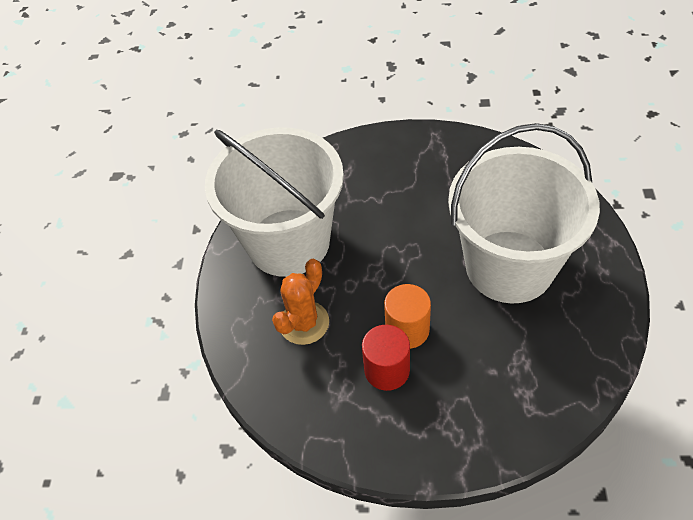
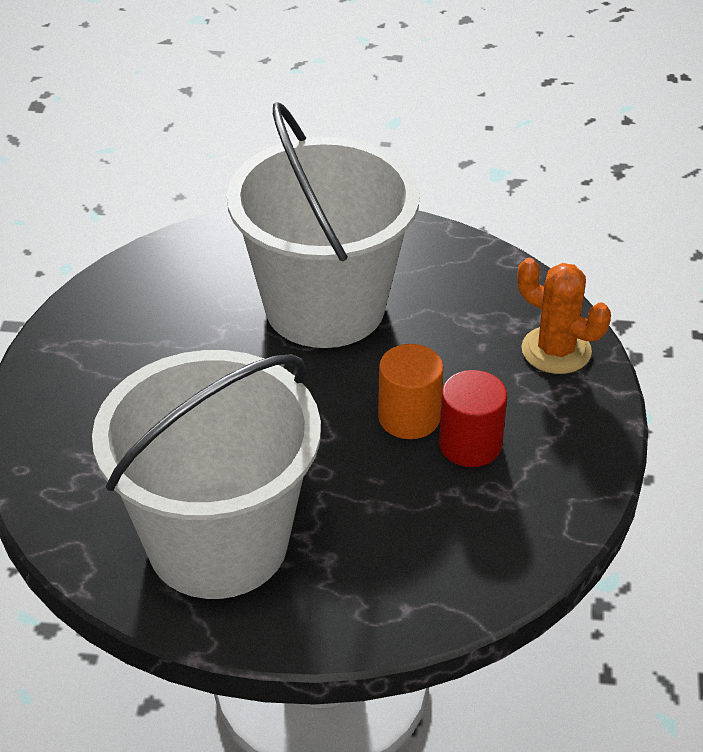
camera: 90 degrees left, 10 degrees down
orange cactus [272,259,329,345] -> orange cactus moved to [518,258,611,374]

